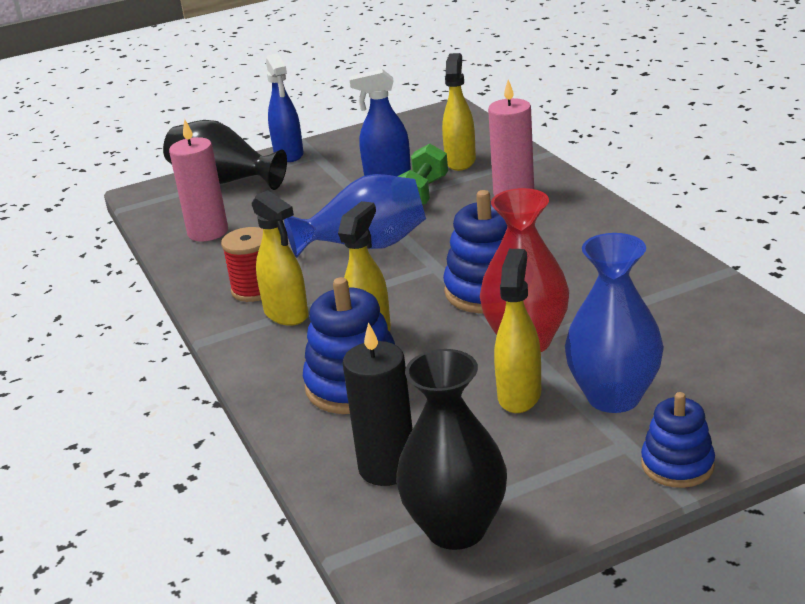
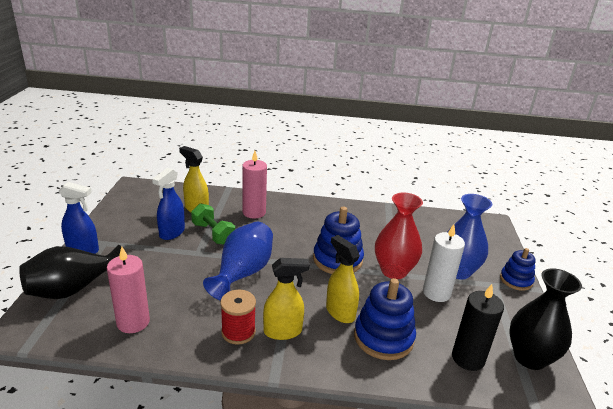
camera: 65 degrees left, 0 degrees up
yellow spray bottle [494,249,541,413] -> white candle [423,224,465,302]

